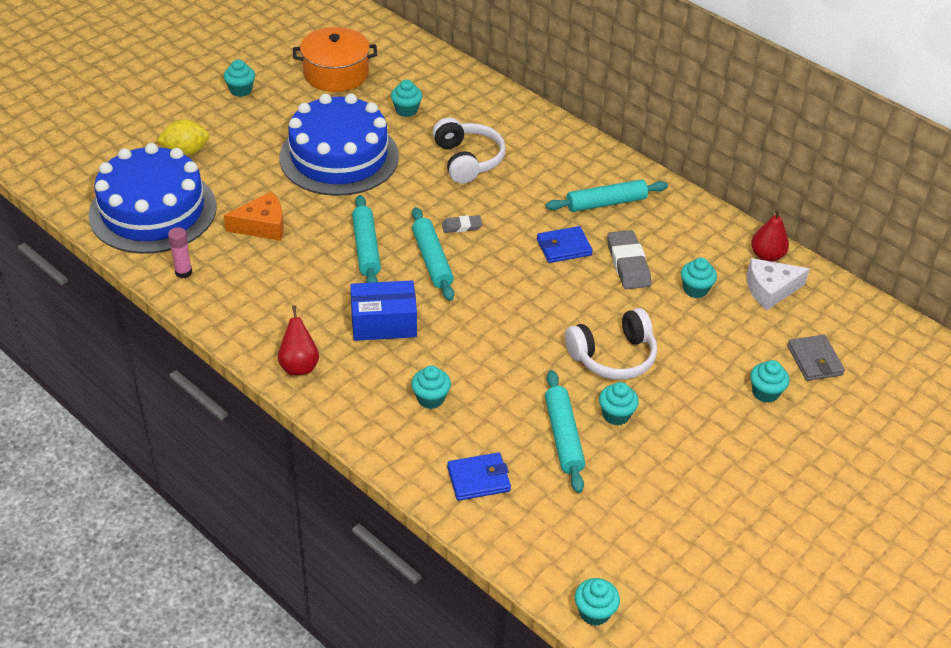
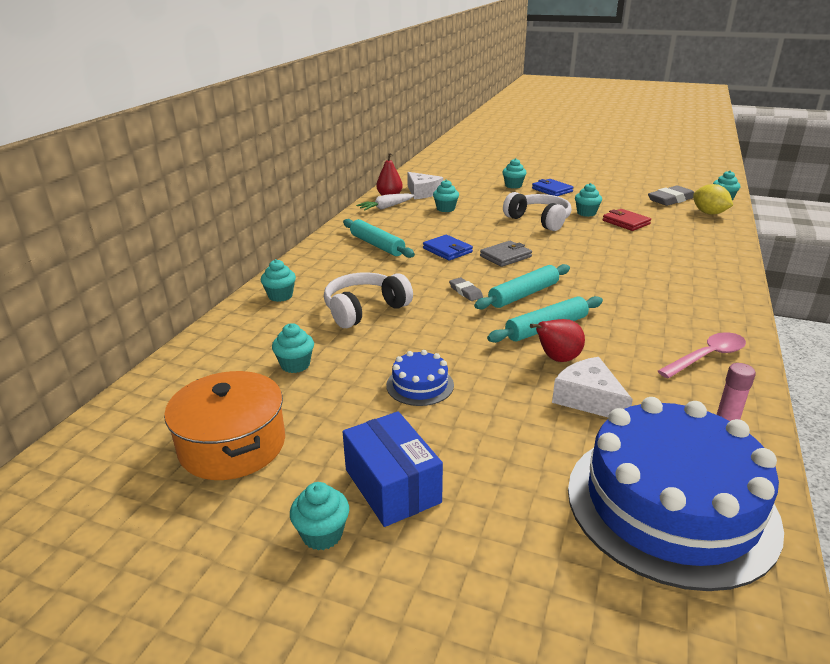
camera: 110 degrees left, 15 degrees down
yellow lemon [157,119,210,156] -> yellow lemon moved to [693,184,733,215]
orange cheese [224,191,284,241] -> white cheese [552,357,633,417]
red pear [278,305,319,375] -> red pear moved to [530,319,585,362]
blue cake [279,94,399,196] -> blue cake [386,350,454,406], size x0.43
blue box [350,280,417,341] -> blue box moved to [342,411,443,527]
turquoise cupcake [411,366,451,409] -> turquoise cupcake moved to [261,259,296,302]
blue wallet [447,452,511,501] -> blue wallet moved to [532,179,574,196]
turquoise rolling pin [545,370,585,493] -> red wallet [603,209,651,231]
grey eraser [607,230,651,289] -> grey eraser moved to [648,186,694,206]
grey wallet [787,335,845,381] -> grey wallet moved to [480,241,532,267]
none -> white carrot [356,194,415,211]
none -> pink spoon [658,332,746,378]

